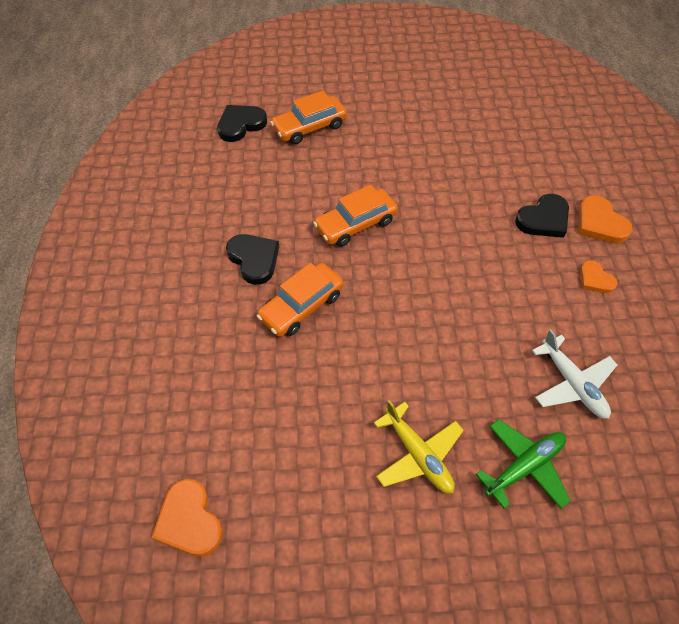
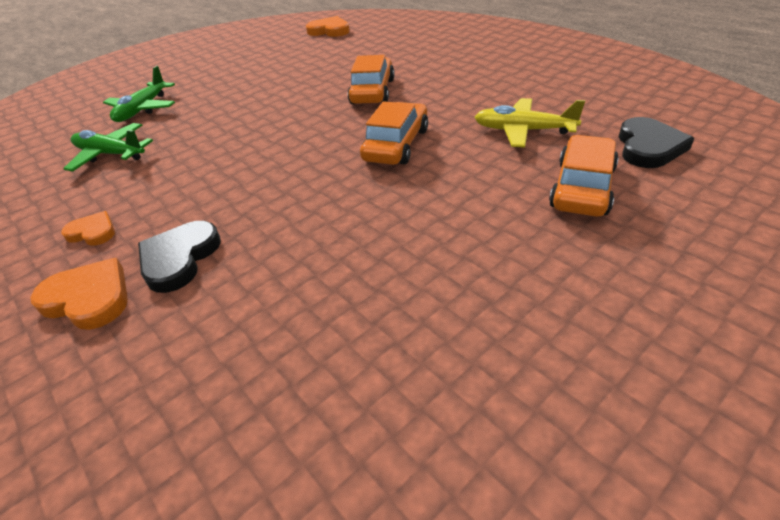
camera: 145 degrees right, 15 degrees down
black heart [226,234,279,285] -> none
yellow plane [374,400,464,493] -> yellow plane moved to [474,98,585,148]
white plane [532,329,617,419] -> green plane [63,123,153,172]

